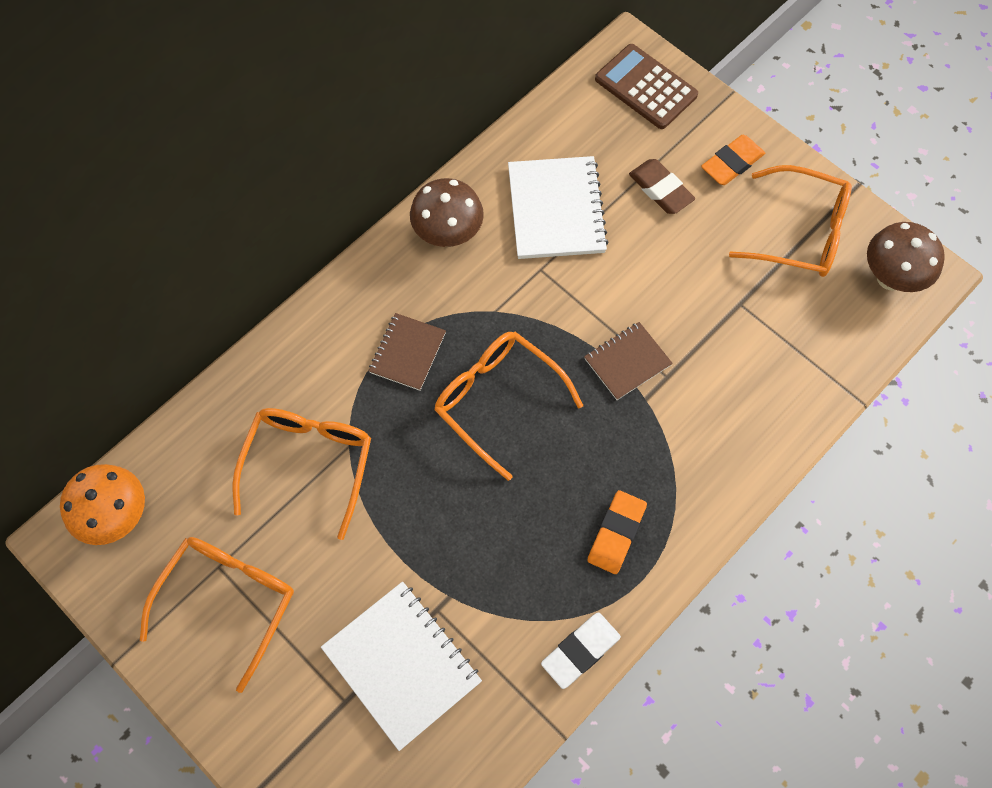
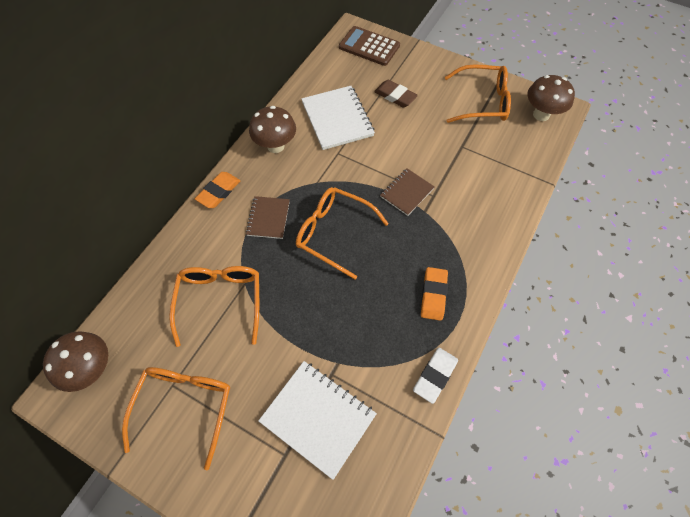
camera: 15 degrees left, 5 degrees down
orange mushroom [60,464,145,545] -> brown mushroom [43,331,108,392]
orange eraser [701,135,765,185] -> orange eraser moved to [195,172,240,208]

